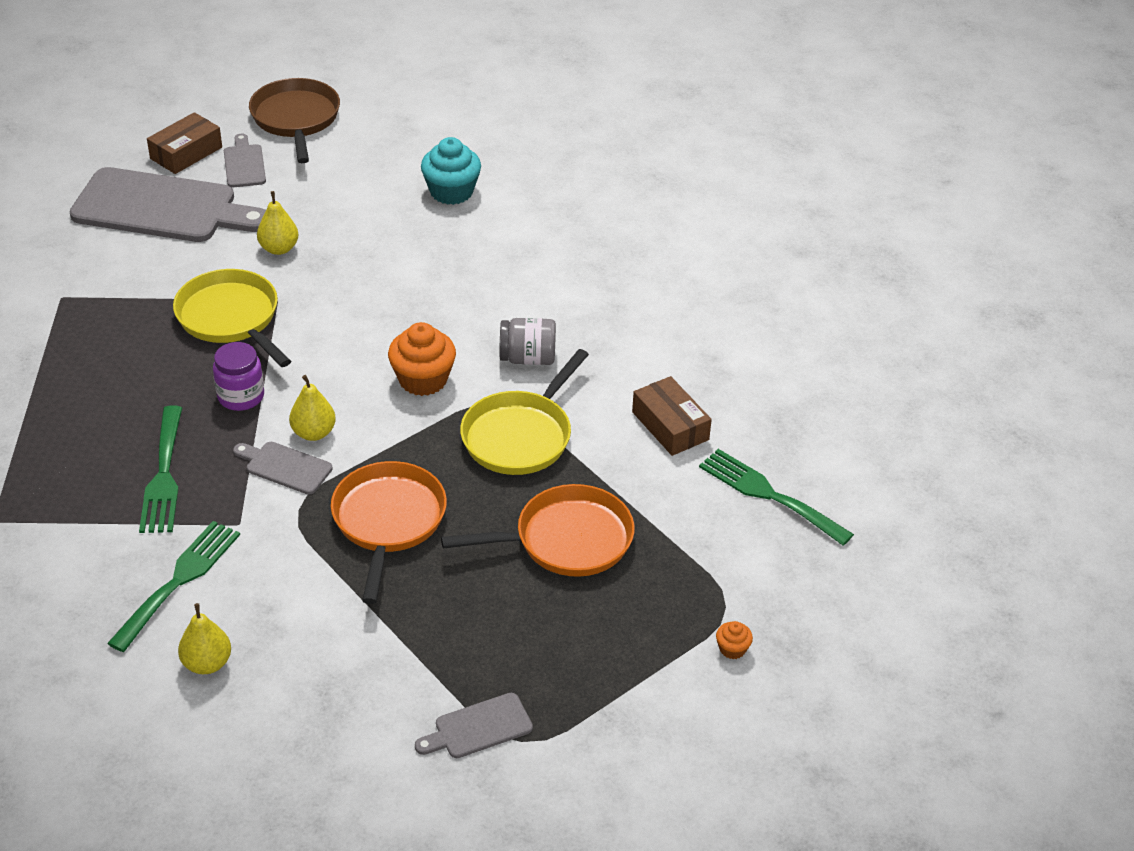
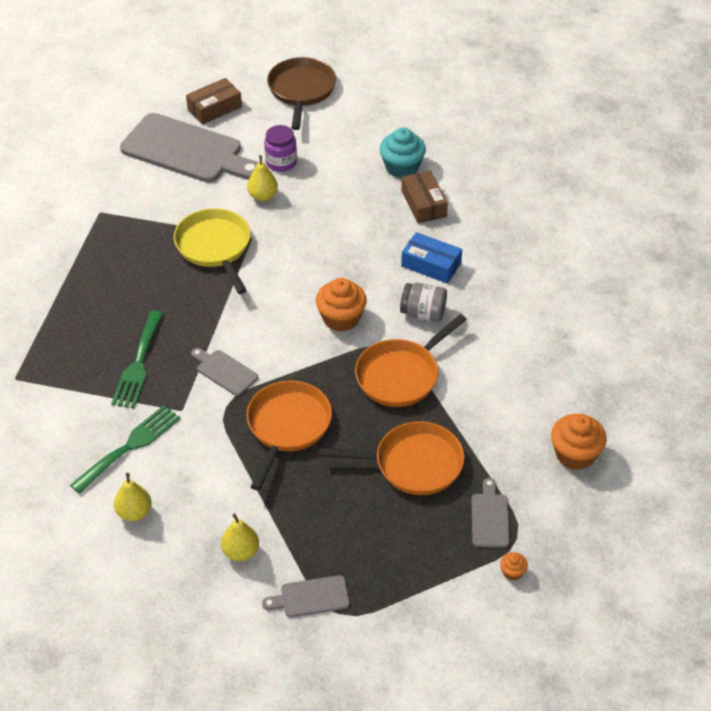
camera: 15 degrees right, 5 degrees up
purple jar [213,342,264,411] -> purple jar moved to [264,125,297,172]
grey cutting board [224,134,266,187] -> grey cutting board moved to [472,478,509,548]
yellow pear [289,375,336,441] -> yellow pear moved to [221,513,259,561]
yellow pan [460,349,589,475] -> orange pan [355,314,467,407]
brown box [632,376,712,456] -> brown box moved to [401,170,448,223]
green fork [699,449,854,546] -> orange cupcake [551,414,607,470]
none -> blue box [401,232,462,284]

